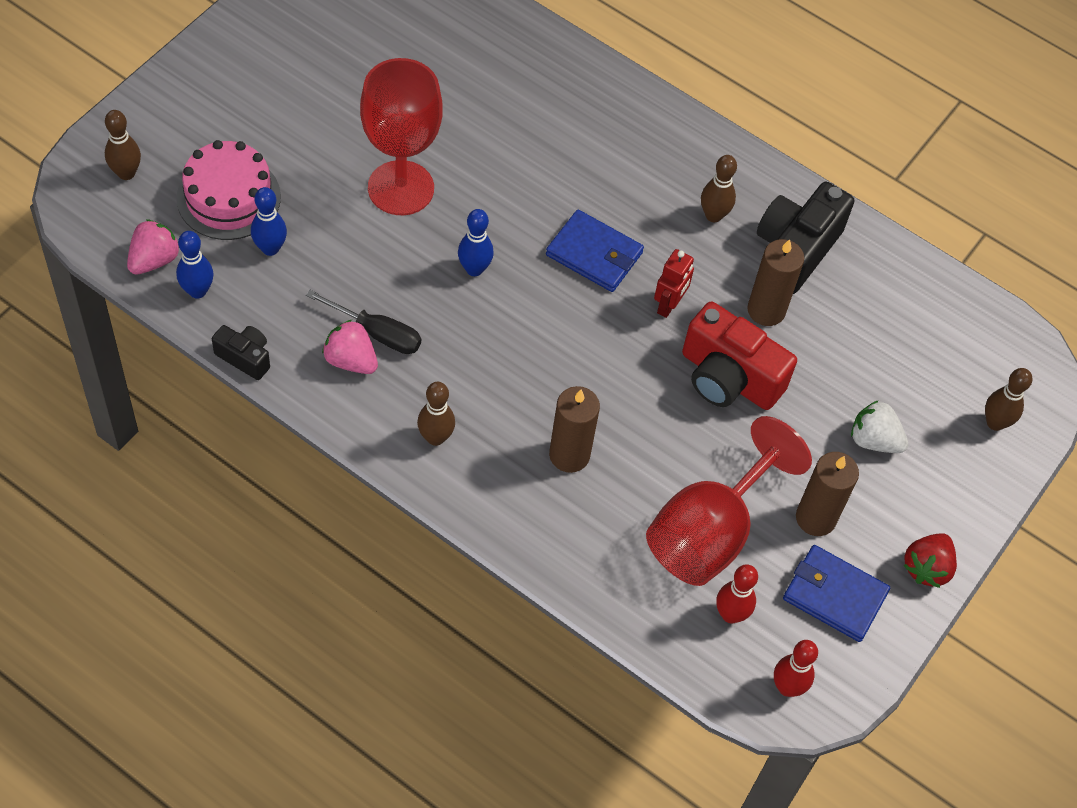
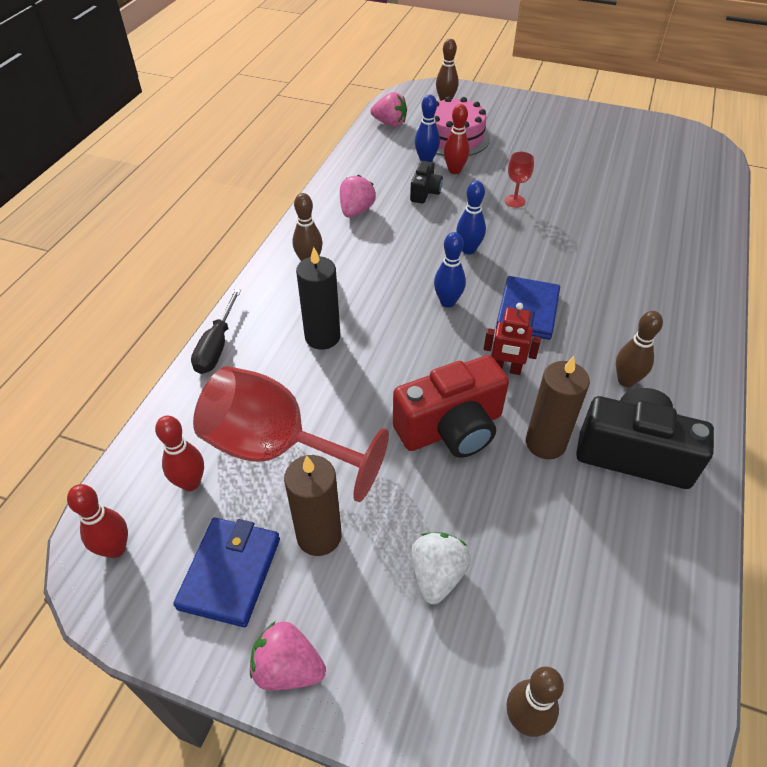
camera: 80 degrees right, 10 degrees down
blue bowling pin [176,231,214,299] -> blue bowling pin moved to [434,232,466,307]
black camera [212,325,270,380] -> black camera moved to [410,161,443,204]
black screwdriver [306,290,421,354] -> black screwdriver moved to [191,289,241,374]
red goblet [360,58,443,215] -> red goblet [505,152,534,208], size x0.40
brown candle [549,386,600,473] -> black candle [296,247,340,350]
red camera [682,302,797,410] -> red camera turned 135 degrees counterclockwise [393,355,509,458]
red strawberry [903,533,957,588] -> pink strawberry [250,621,326,690]
none -> red bowling pin [444,104,470,174]

